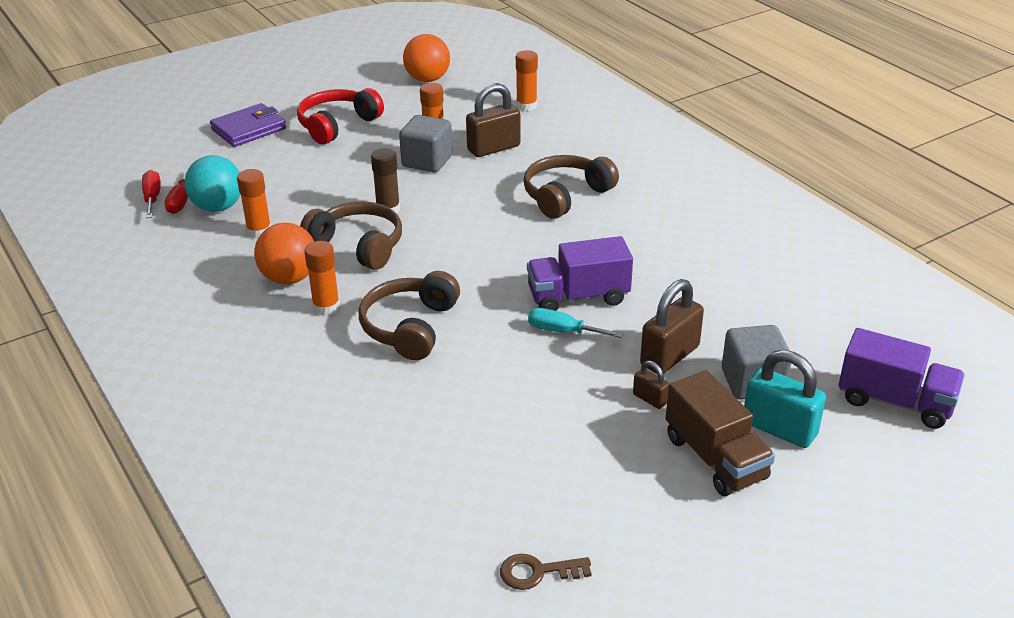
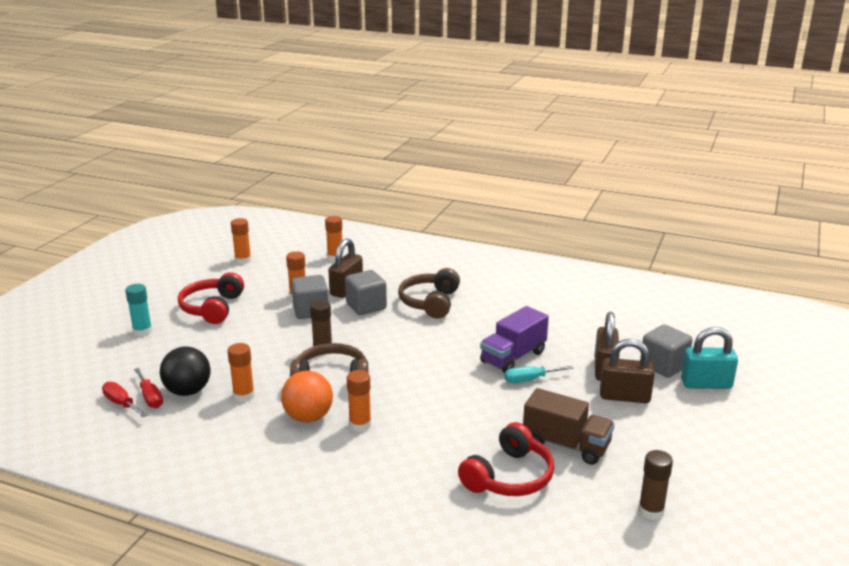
camera: 35 degrees left, 10 degrees down
turquoise ball [184,155,241,212] -> black ball [160,346,211,396]
purple wallet [210,103,286,147] -> turquoise glue stick [125,284,152,337]
brown headphones [359,271,460,360] -> none
orange ball [403,34,450,82] -> orange glue stick [231,218,251,264]
brown key [500,554,592,590] -> none
brown padlock [633,361,669,409] -> brown padlock [600,339,655,403], size x1.99
brown truck [666,370,775,496] -> brown truck moved to [523,388,615,465]
purple truck [839,328,965,429] -> none
none -> grey cube [345,270,387,315]
none -> red headphones [458,422,554,496]
none -> brown glue stick [638,450,673,520]

